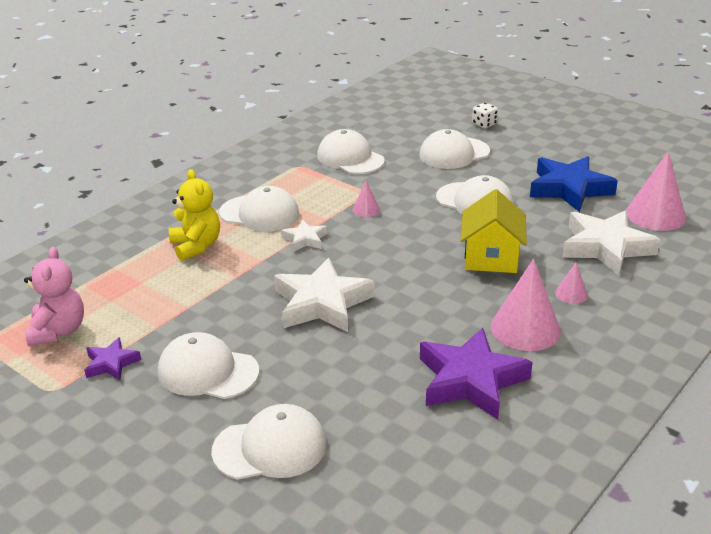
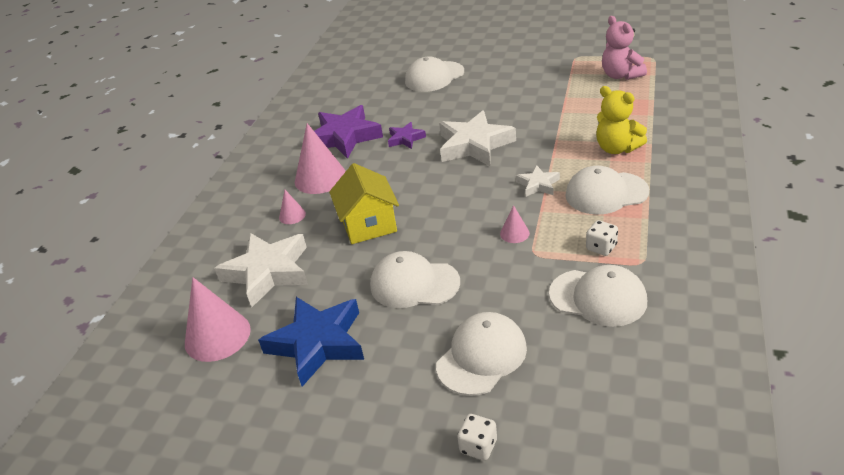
camera: 160 degrees right, 5 degrees up
purple star [84,337,141,380] -> purple star moved to [388,122,426,149]
white cap [158,332,259,399] -> none
none -> white dice [586,220,618,256]

